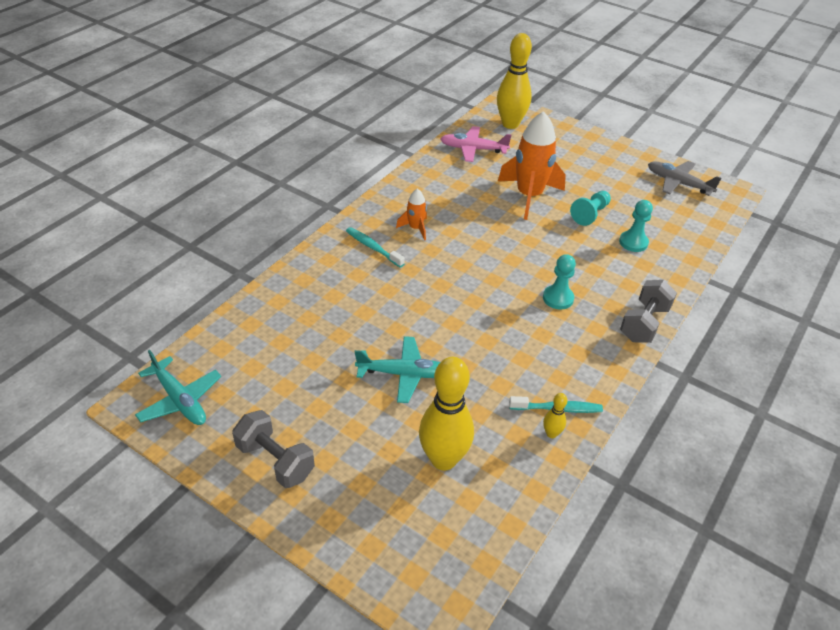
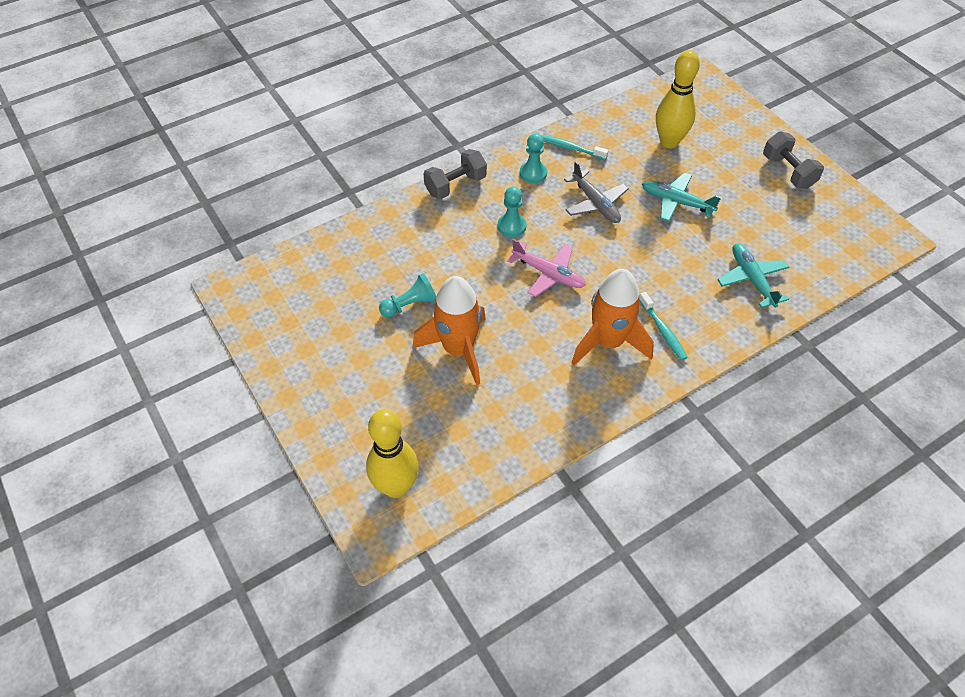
camera: 155 degrees left, 10 degrees up
turquoise plane [135,350,221,425] -> turquoise plane moved to [717,244,789,308]
orange rocket [396,189,427,240] -> orange rocket [571,269,654,365], size x2.06
pink plane [441,126,511,162] -> pink plane moved to [507,239,586,297]
yellow bowling pin [543,393,567,438] -> none
turquoise pawn [619,200,653,252] -> turquoise pawn moved to [520,133,547,183]
grey plane [648,161,721,196] -> grey plane moved to [564,161,629,223]

